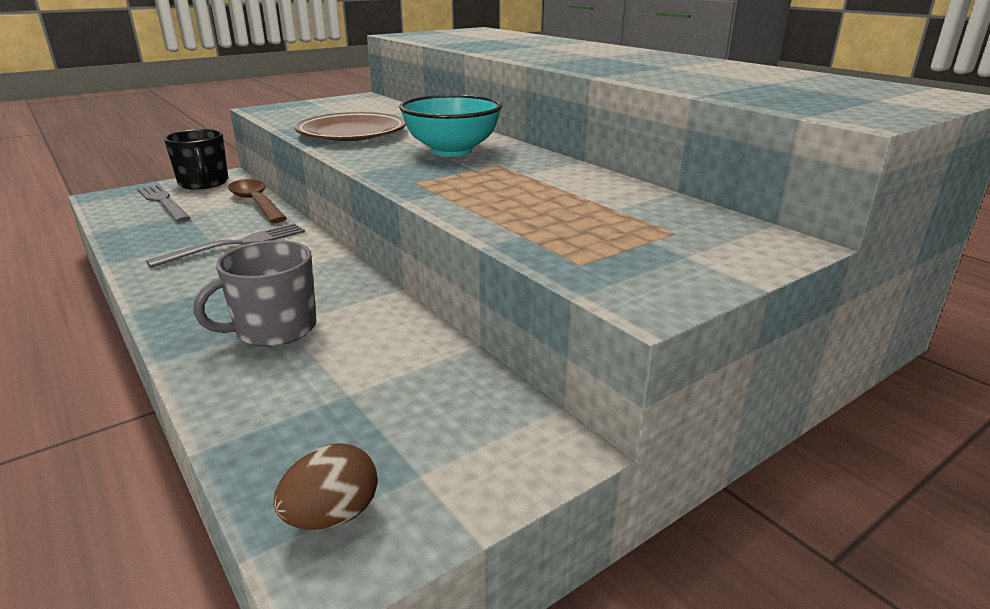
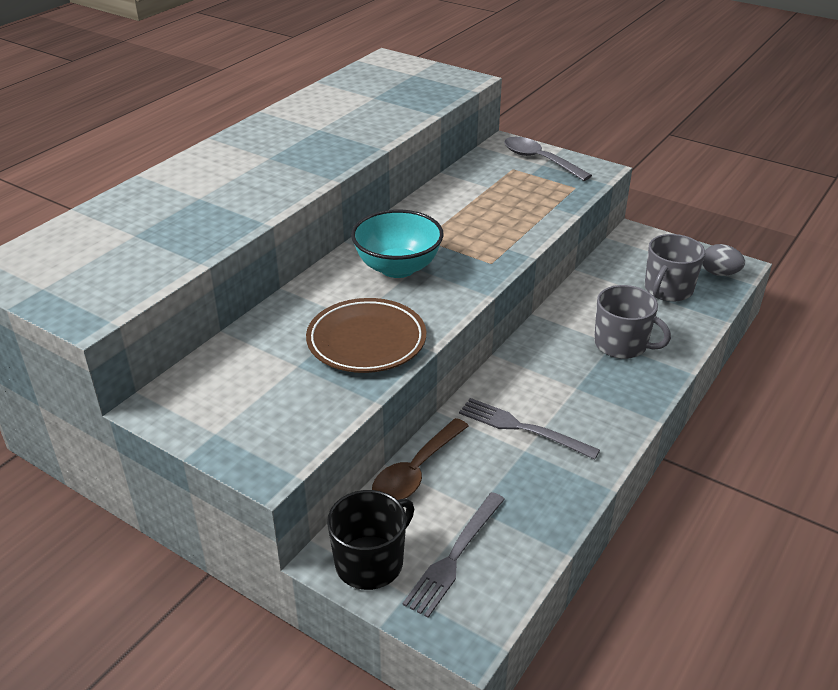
camera: 110 degrees left, 10 degrees up
brown egg [273,443,378,530] -> grey egg [702,244,745,276]
none -> grey spoon [504,137,592,181]
none -> grey mug [645,234,705,302]

